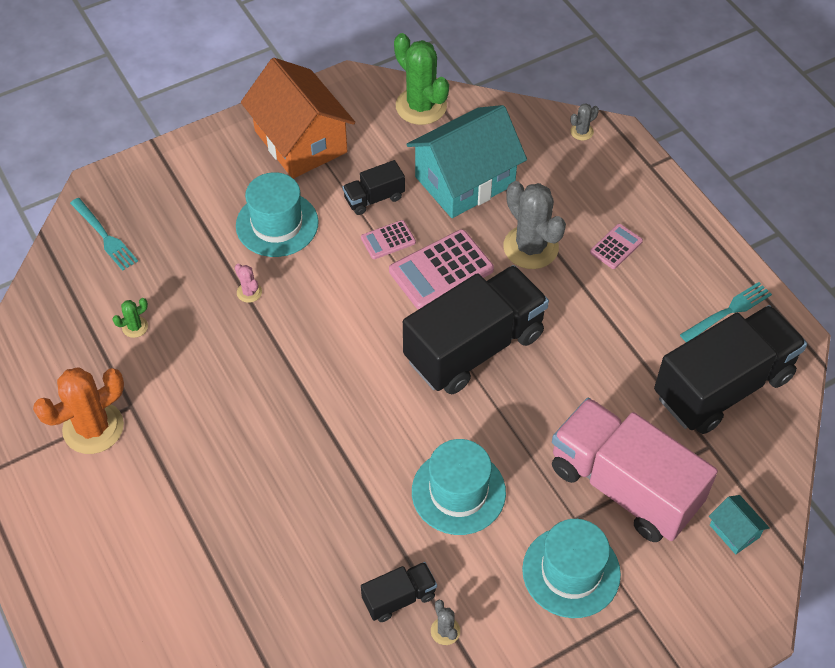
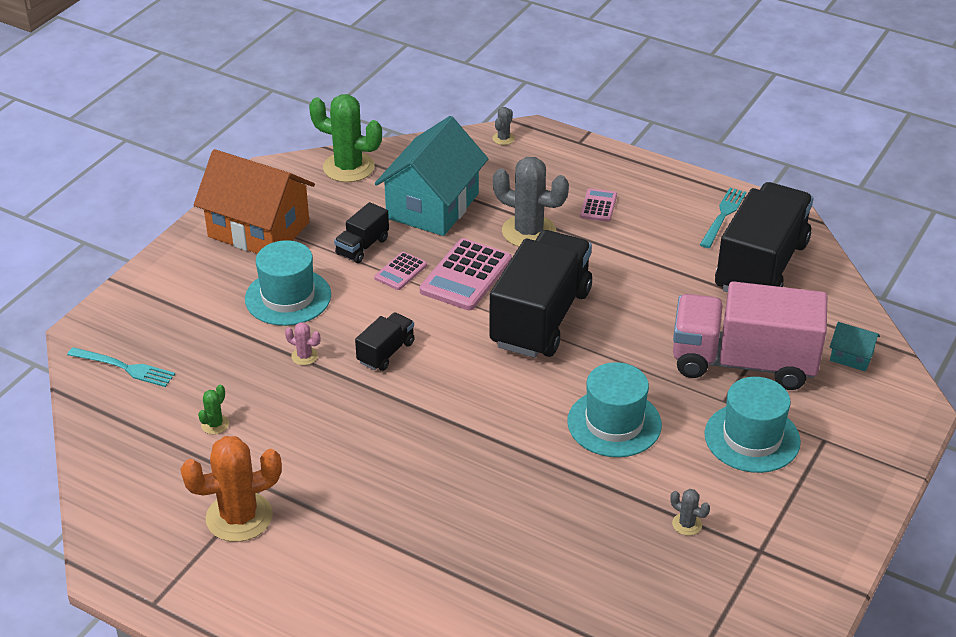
camera: 30 degrees left, 15 degrees down
orange cactus [33,367,124,454] -> orange cactus turned 45 degrees clockwise [181,436,282,542]
black truck [361,562,437,622] -> black truck moved to [355,312,415,371]

